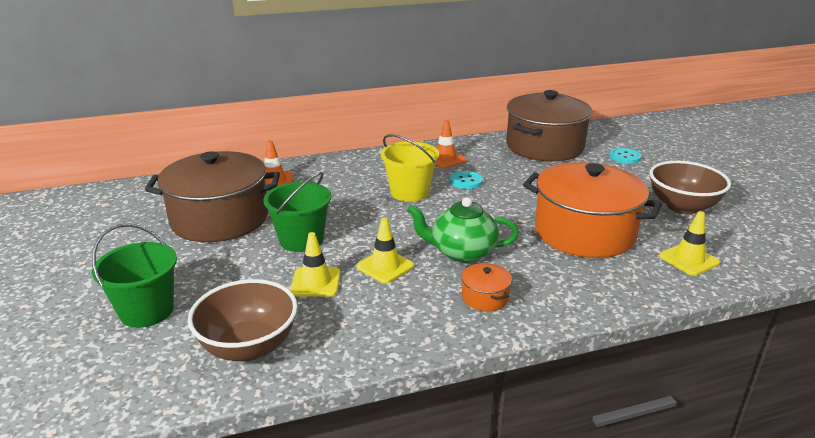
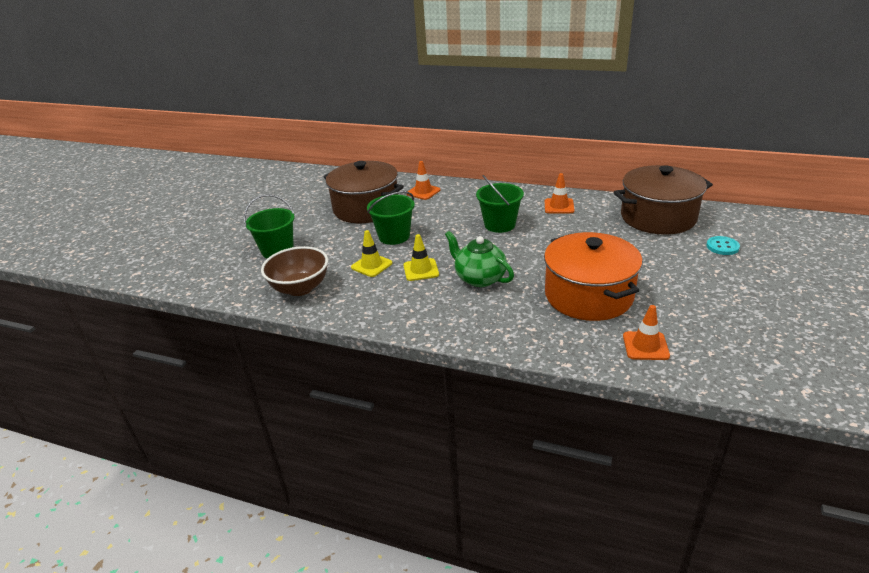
camera: 40 degrees right, 5 degrees up
yellow bucket [381,134,439,202] -> green bucket [476,175,524,233]
turquoise button [450,171,483,189] -> none
orange pot [461,263,512,311] -> none
brown bowl [650,161,731,214] -> none
yellow traffic cone [659,211,720,276] -> orange traffic cone [623,305,670,360]

